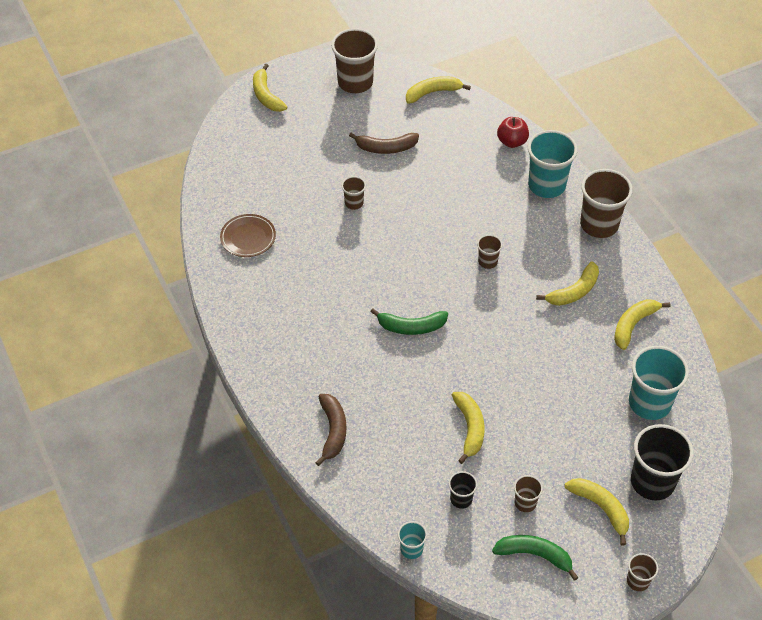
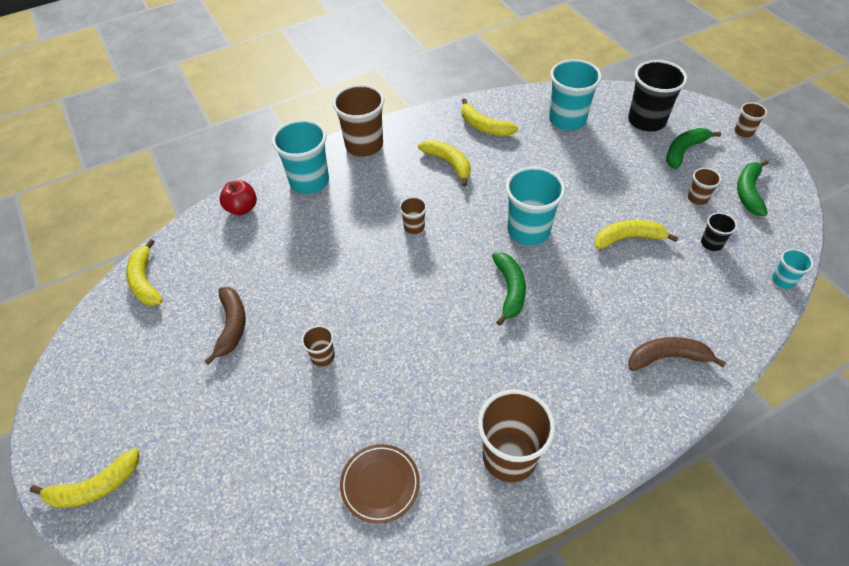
camera: 90 degrees left, 0 degrees up
brown cup [331,28,378,93] -> brown cup moved to [478,390,555,482]
yellow banana [565,478,629,546] -> green banana [666,128,721,169]
none -> turquoise cup [506,167,565,246]

